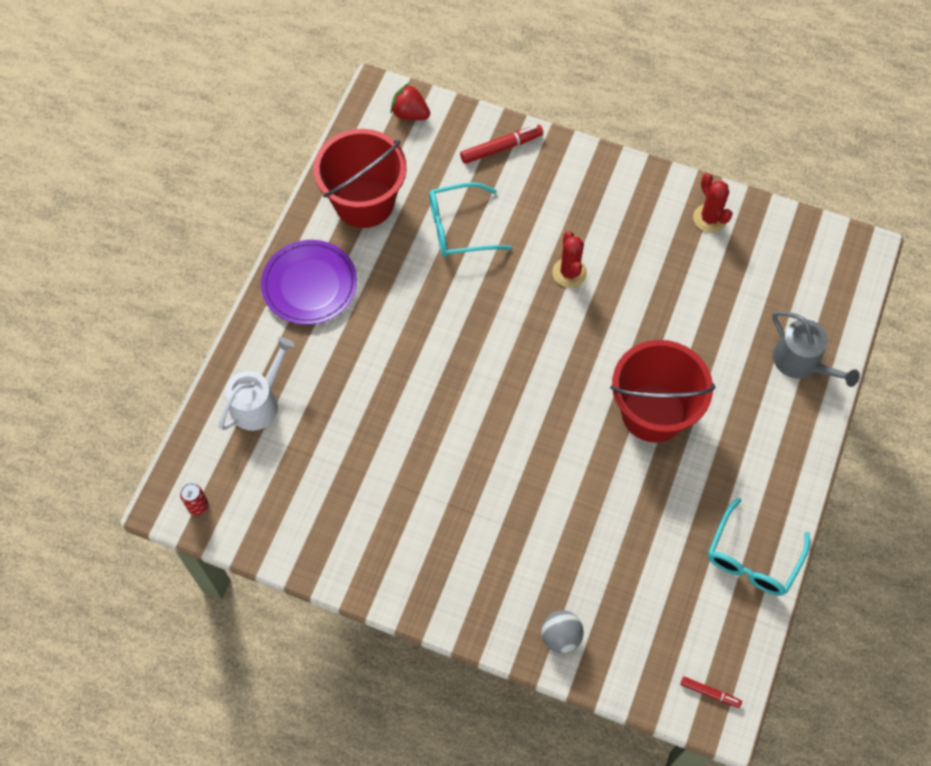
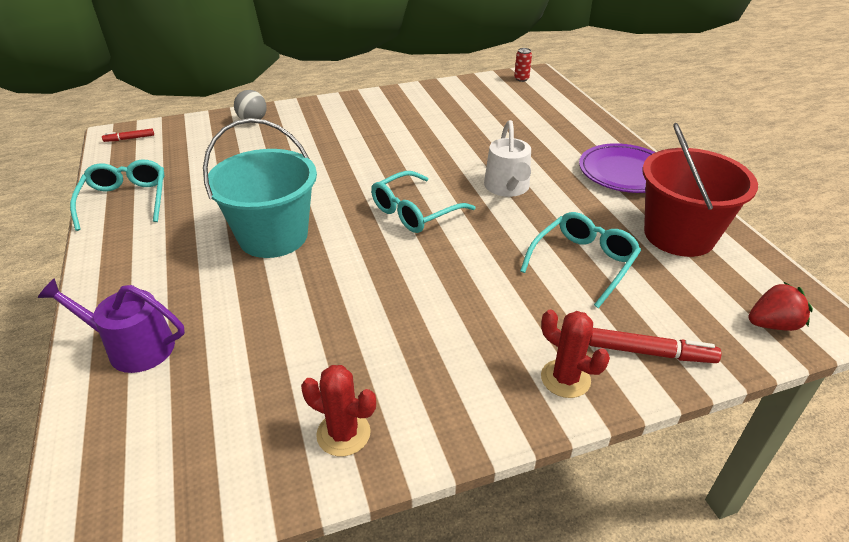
camera: 140 degrees right, 25 degrees down
white watering can [219,337,295,431] -> white watering can moved to [484,120,531,197]
red marker [460,125,543,164] -> red marker turned 105 degrees counterclockwise [589,328,721,363]
red cactus [552,231,587,288] -> red cactus moved to [541,310,610,398]
red bucket [610,340,715,442] -> turquoise bucket [203,118,317,258]
grey watering can [772,311,860,387] -> purple watering can [38,278,185,373]
none -> turquoise glasses [371,171,476,233]

